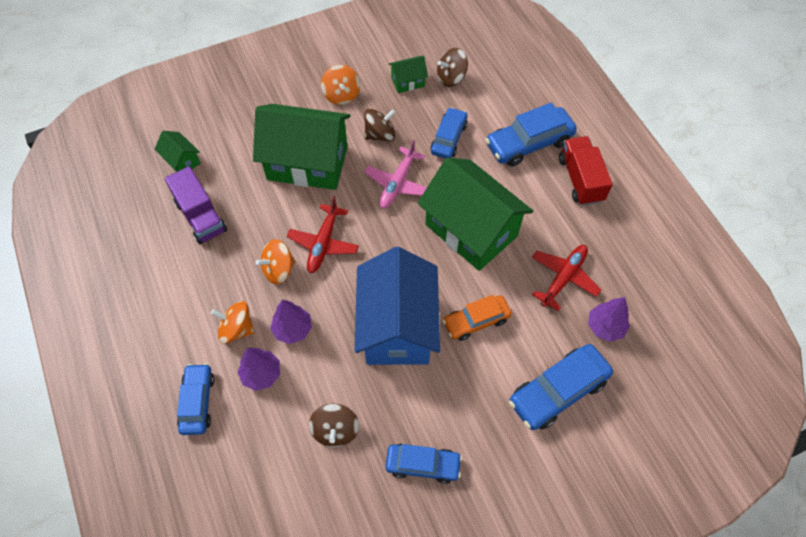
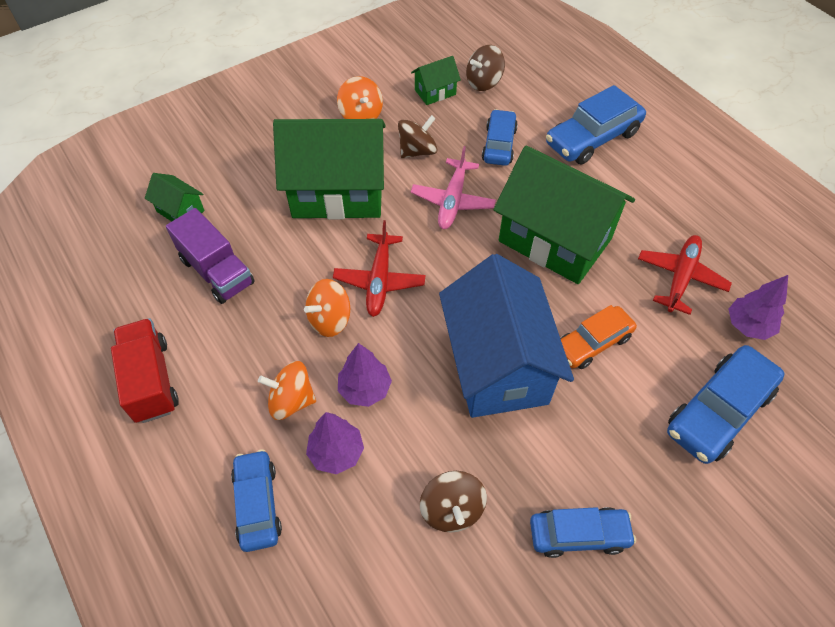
camera: 10 degrees left, 5 degrees down
red truck [559,136,613,206] -> red truck moved to [111,318,179,423]

